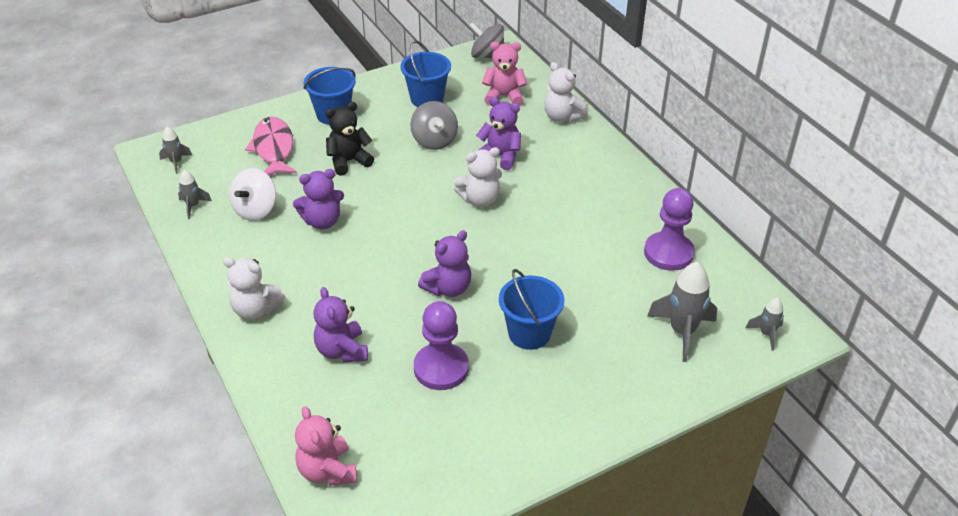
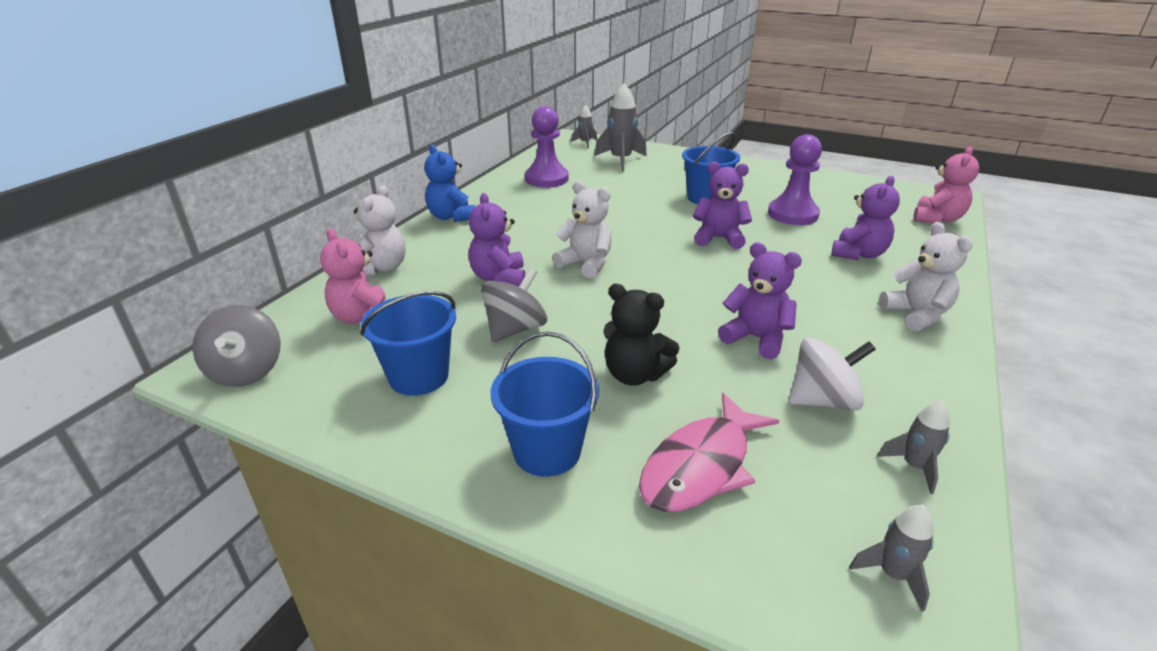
camera: 125 degrees left, 10 degrees down
none -> blue teddy bear [424,144,475,222]

